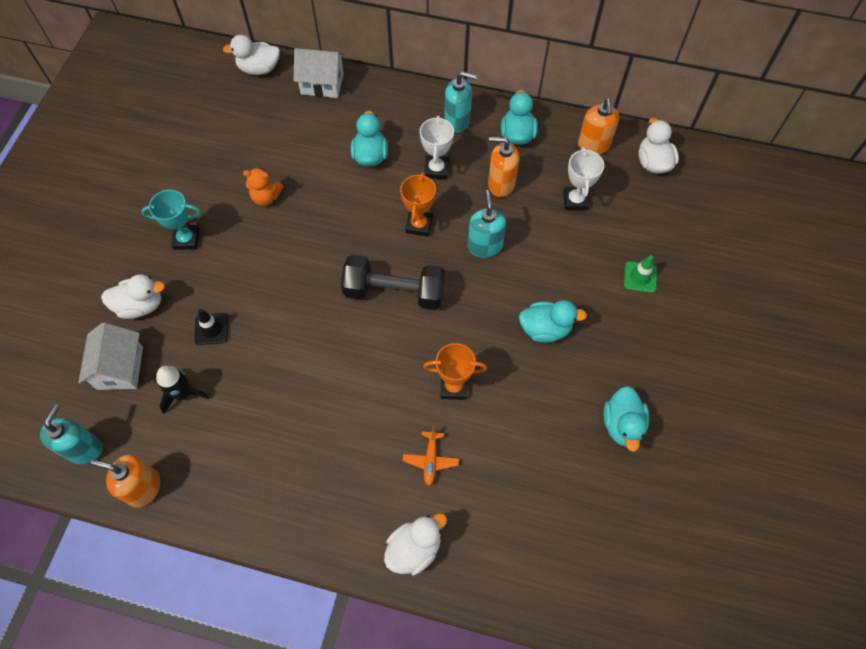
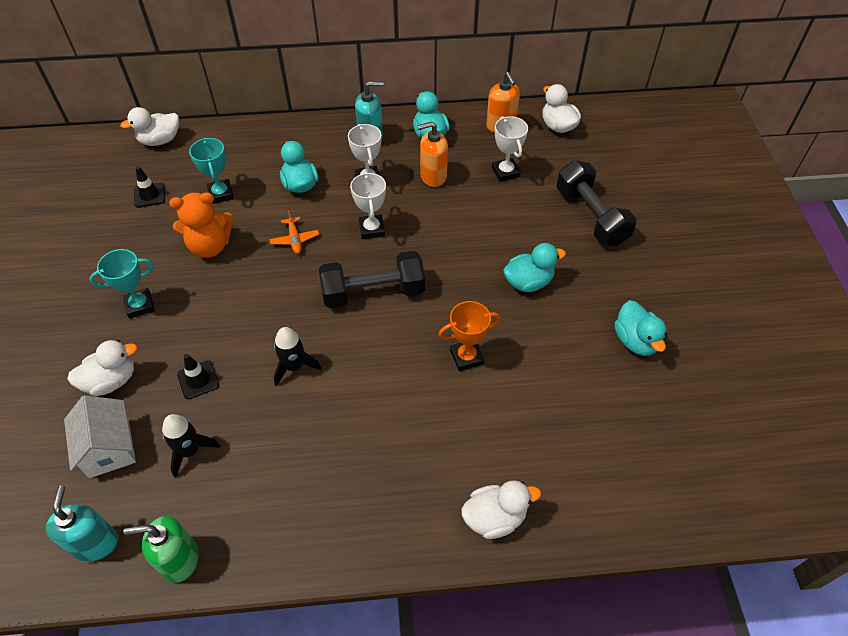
camera: 20 degrees left, 10 degrees down
orange soap dispenser [90,455,160,508] -> green soap dispenser [124,516,199,583]
orange teddy bear [243,167,284,206] -> orange teddy bear [169,192,234,258], size x1.55
white house [294,48,345,98] -> none
white duck [384,513,447,576] -> white duck turned 45 degrees clockwise [461,480,541,539]
orange trophy [400,172,436,236] -> white trophy [350,172,386,239]
orange plane [403,427,459,486] -> orange plane moved to [270,210,319,254]
turquoise soap dispenser [468,190,506,258] -> none
green traffic cone [624,255,657,293] -> black dumbbell [556,160,637,246]
none -> black traffic cone [134,166,165,208]
none -> turquoise trophy [189,138,234,204]
none -> black rocket [274,327,322,387]

